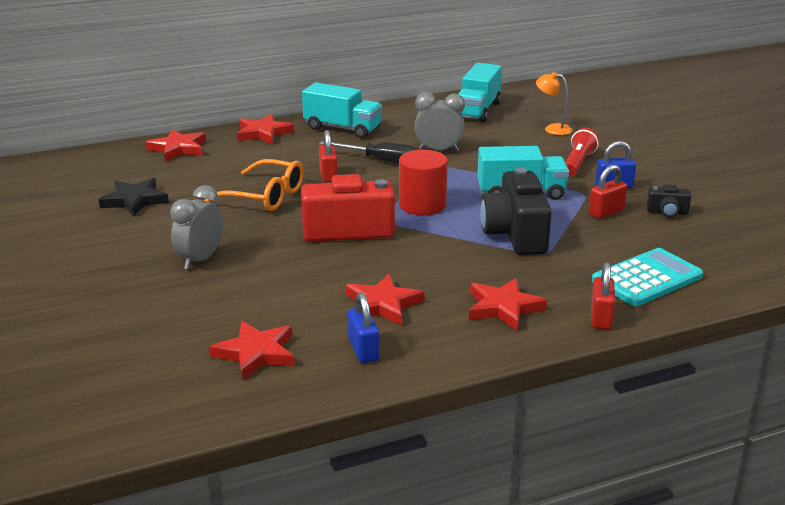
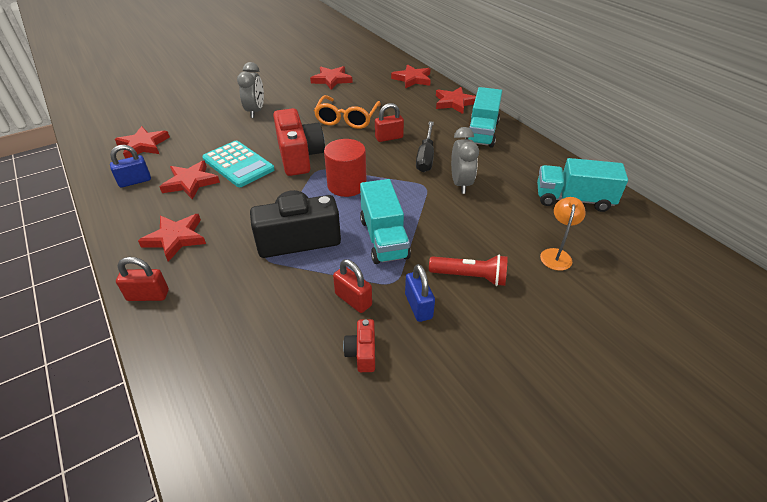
camera: 80 degrees right, 15 degrees up
black star [99,178,169,216] -> red star [310,66,353,90]
grey clock [170,185,223,270] -> grey clock turned 75 degrees clockwise [237,62,264,118]
turquoise calculator [592,248,703,306] -> turquoise calculator moved to [202,141,275,187]
black camera [647,184,691,217] -> red camera [343,319,375,372]

